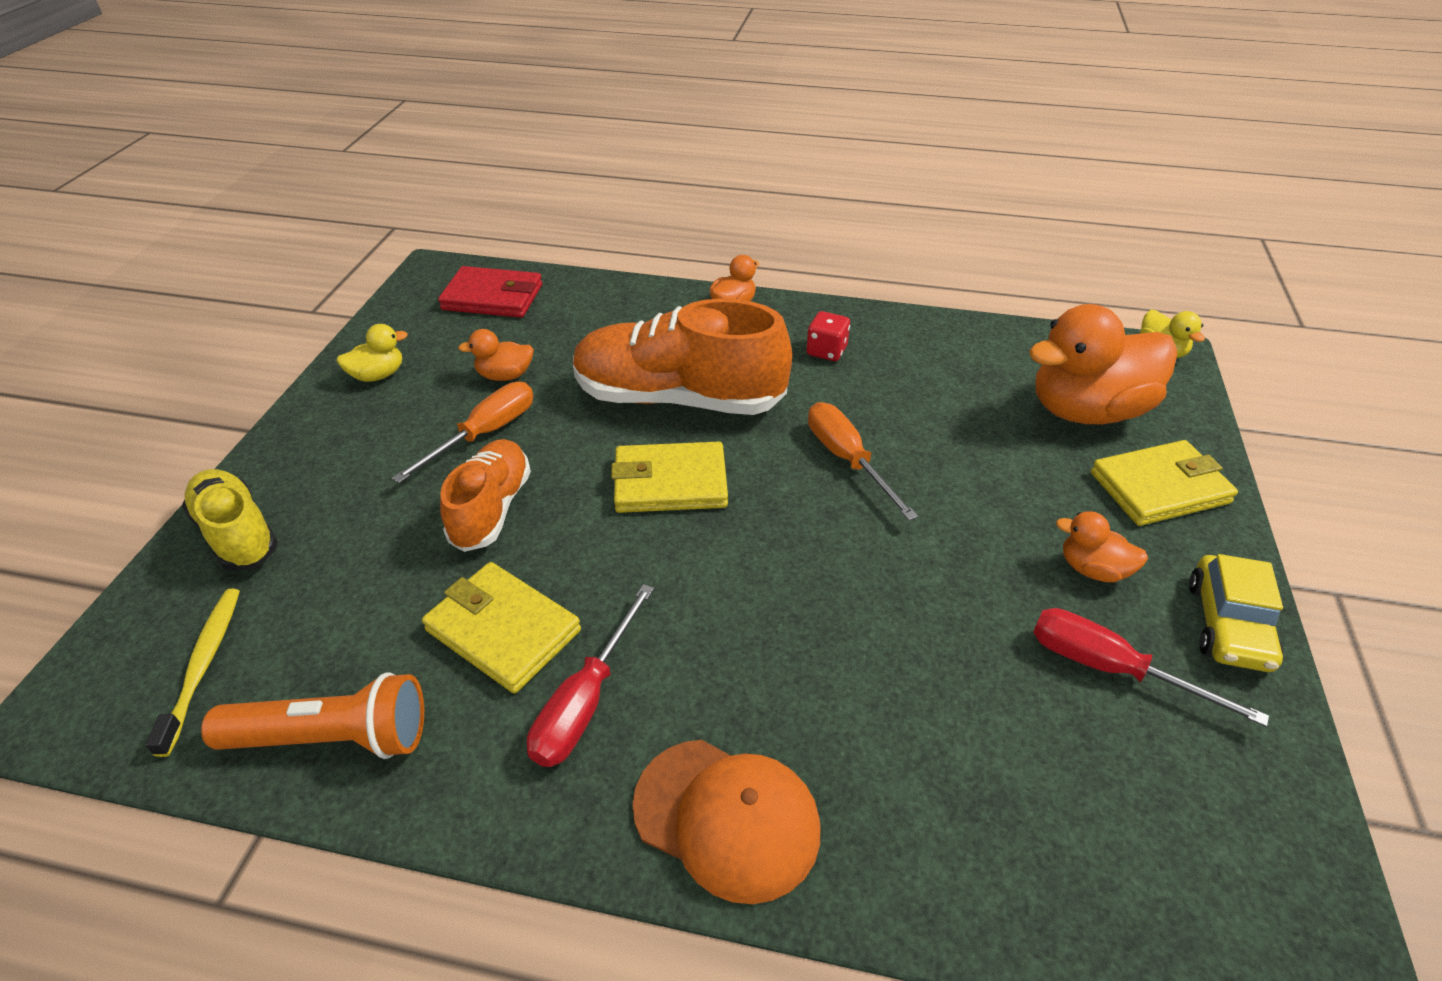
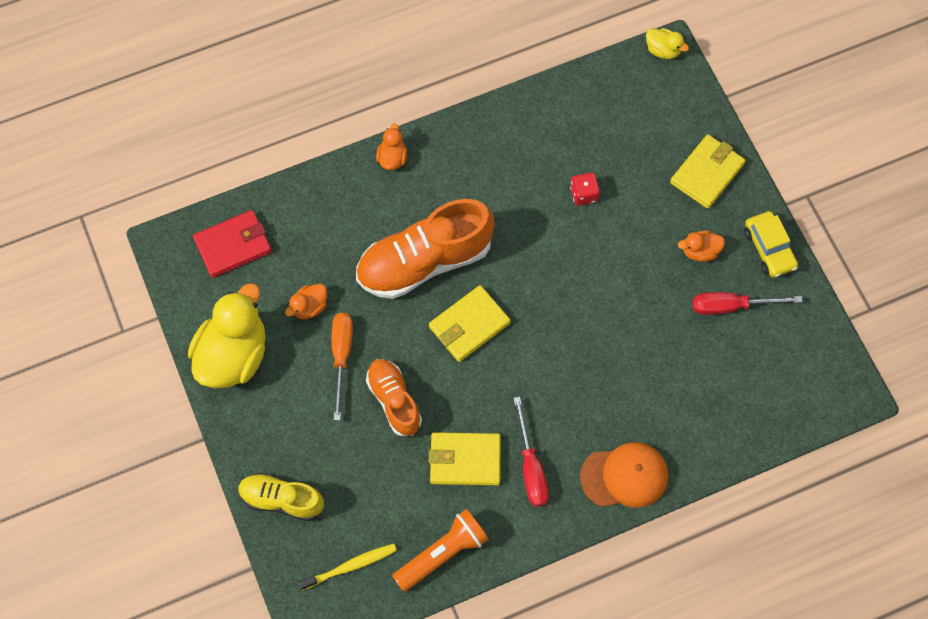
camera: 35 degrees left, 25 degrees up
yellow toothbrush [145,589,240,757] -> yellow toothbrush turned 105 degrees clockwise [298,543,397,591]
yellow duck [337,324,408,382] -> yellow duck [188,283,266,388], size x2.20
red dice [806,311,850,361] -> red dice moved to [570,173,600,206]
orange screwdriver [808,402,918,521] -> none
orange duck [1029,304,1177,424] -> none

